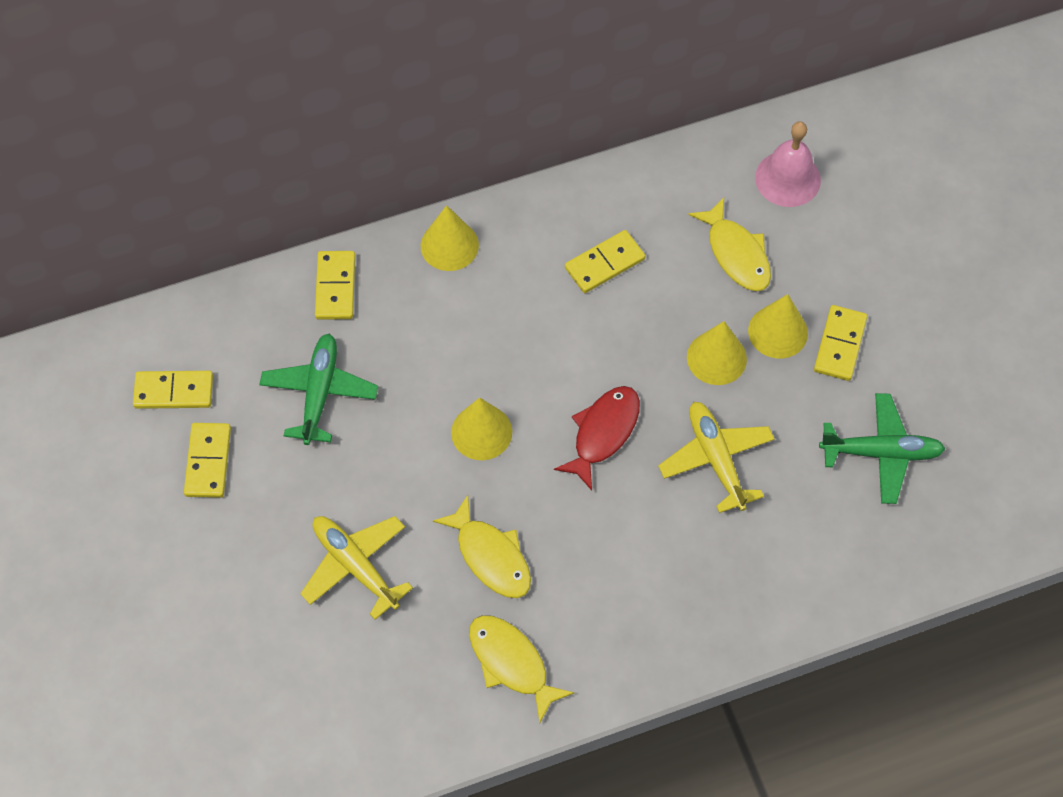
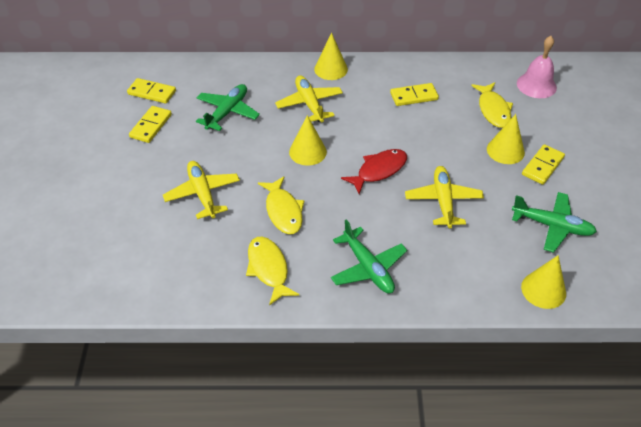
camera: 20 degrees right, 15 degrees down
yellow domino [315,251,355,320] -> none
yellow cone [687,321,747,385] -> yellow cone moved to [521,255,566,309]
none -> yellow plane [275,75,343,122]
none -> green plane [331,219,407,293]

